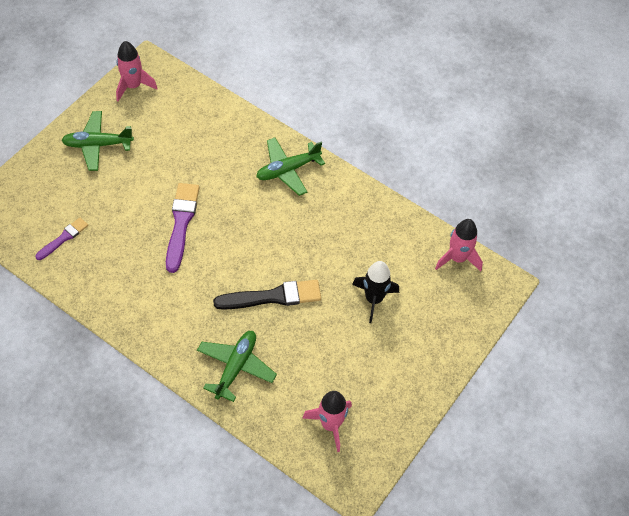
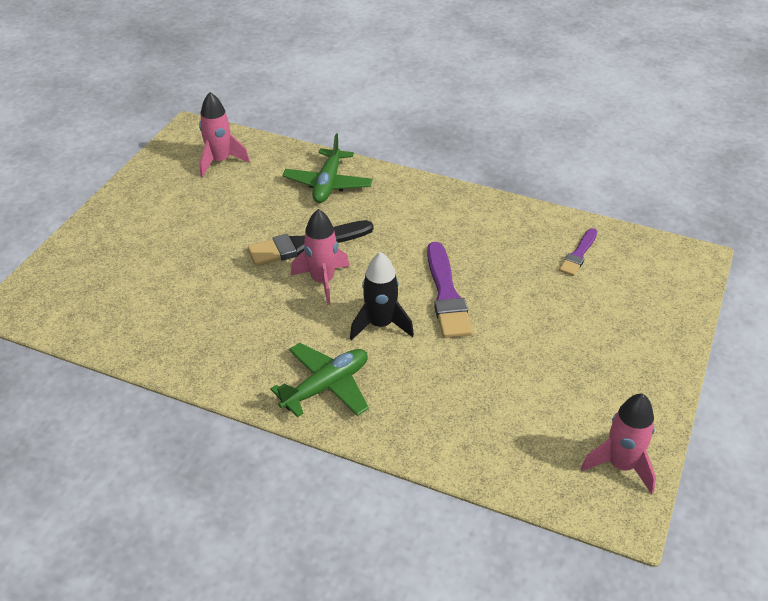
camera: 170 degrees right, 15 degrees down
green plane [61,111,134,171] -> none
black rocket [352,261,399,323] -> black rocket moved to [350,252,414,340]
pink rocket [435,219,483,271] -> pink rocket moved to [291,209,350,305]

